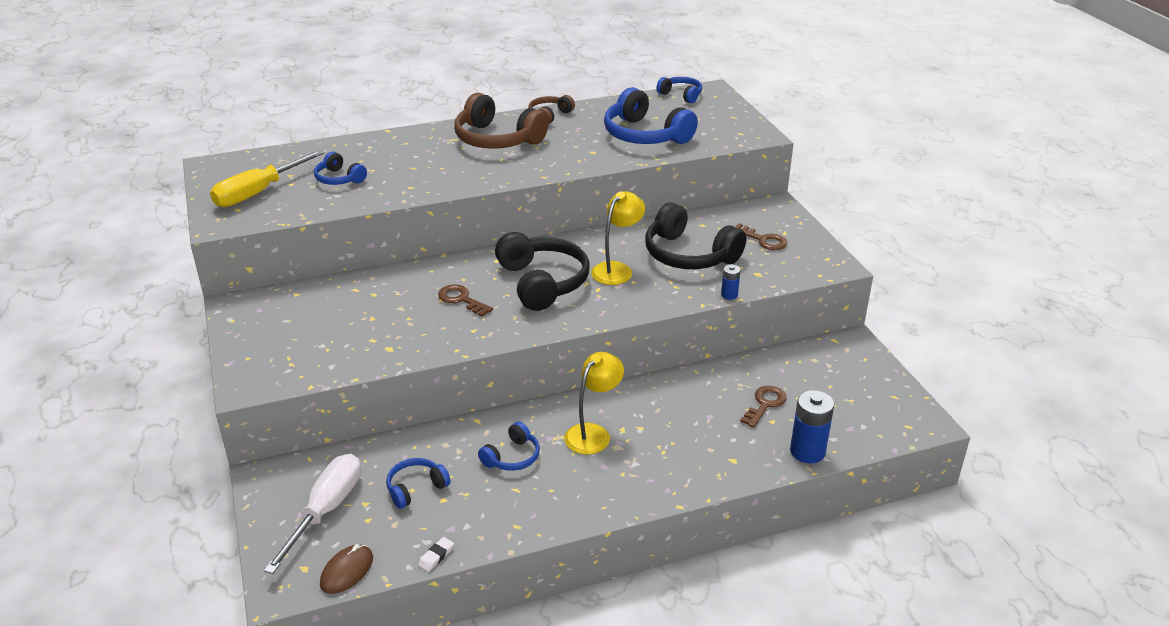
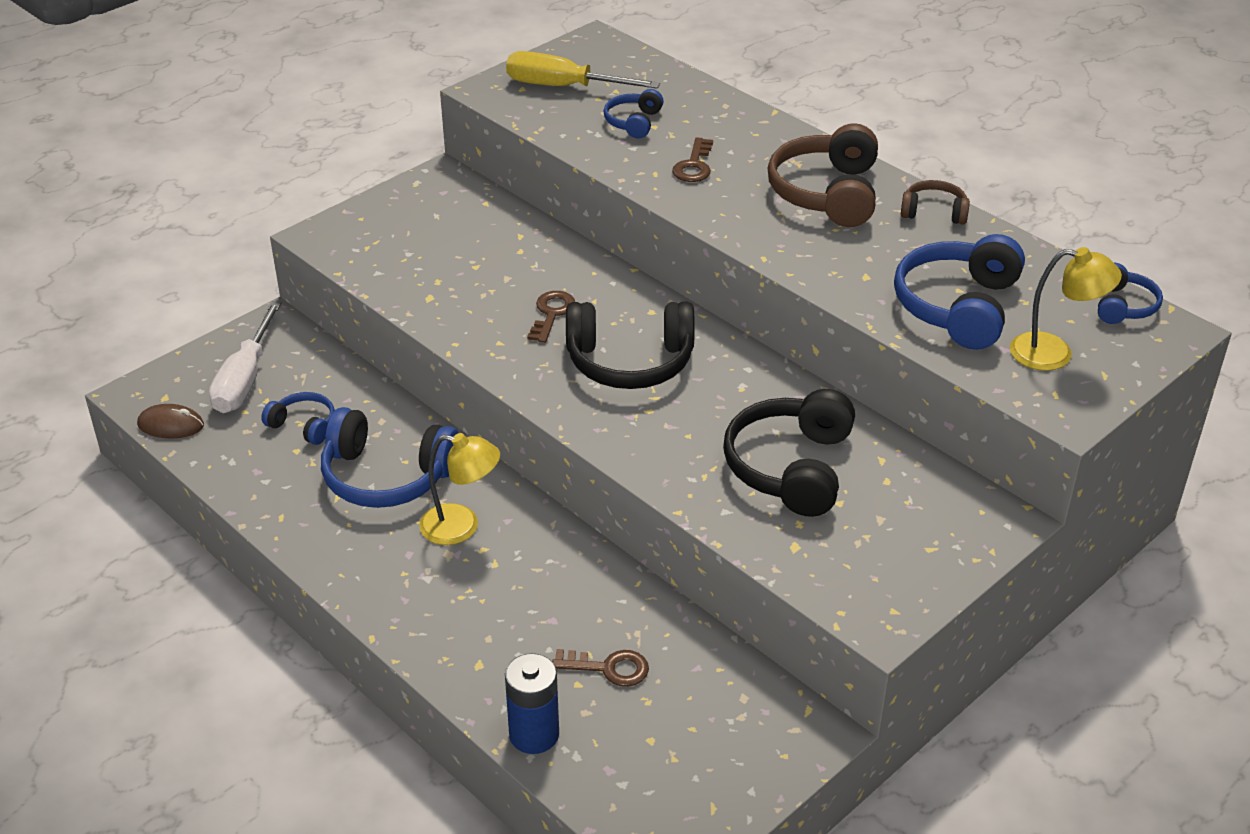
camera: 65 degrees right, 5 degrees up
white screwdriver [264,454,361,574] -> white screwdriver turned 105 degrees clockwise [209,301,282,413]
white eraser [418,537,454,572] -> none
blue headphones [478,422,540,471] -> blue headphones [321,407,459,508], size x1.89
black headphones [495,232,590,311] -> black headphones turned 45 degrees clockwise [566,302,695,389]
yellow lamp [591,191,645,285] -> yellow lamp moved to [1010,247,1122,371]
blue battery [721,264,740,300] -> none
brown key [735,223,787,250] -> brown key moved to [672,137,713,182]

